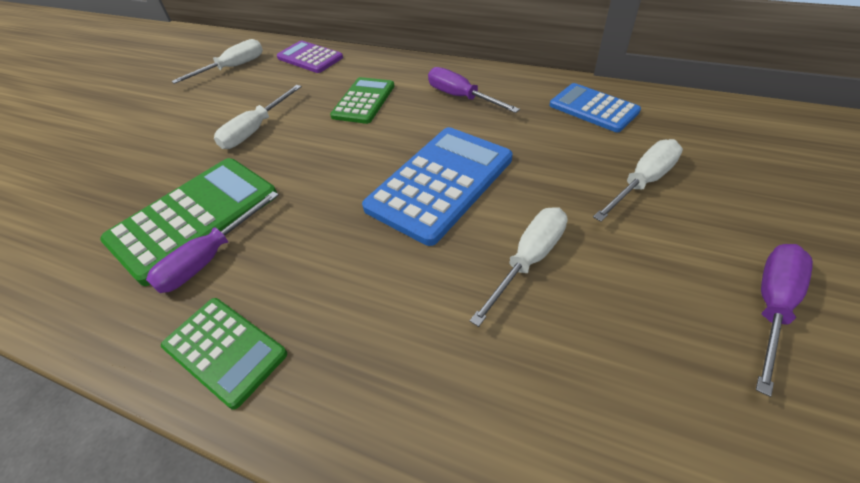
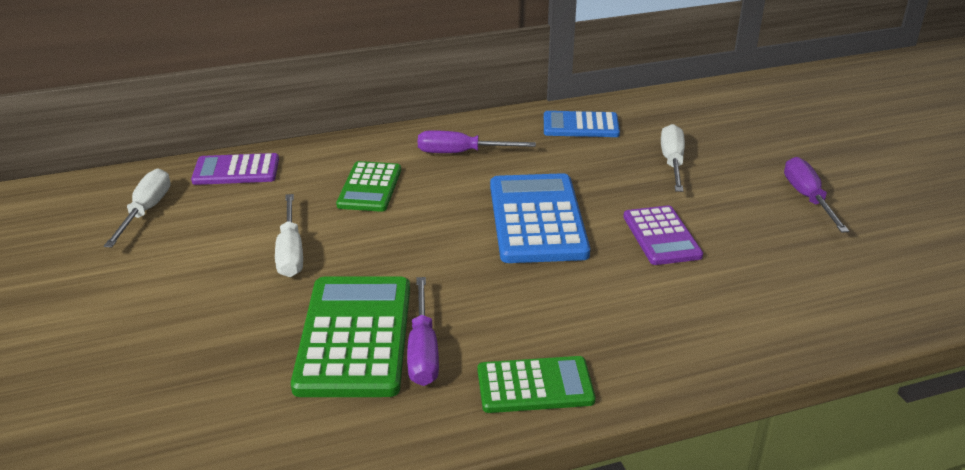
camera: 45 degrees left, 15 degrees down
green calculator [330,77,394,124] -> green calculator turned 150 degrees counterclockwise [336,161,401,212]
white screwdriver [470,207,567,327] -> purple calculator [623,205,703,265]

